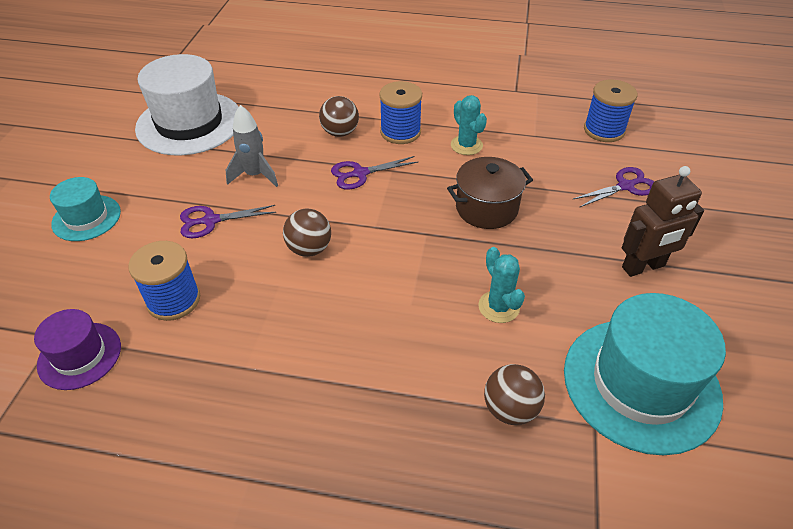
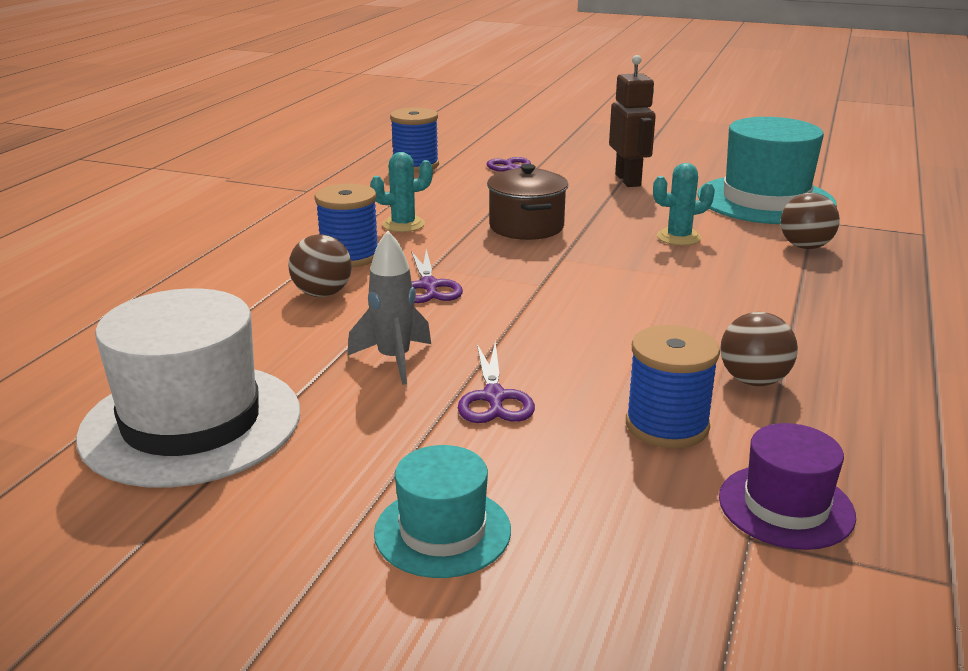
camera: 80 degrees left, 20 degrees down
brown ball [283,209,331,257] -> brown ball moved to [720,312,798,386]

